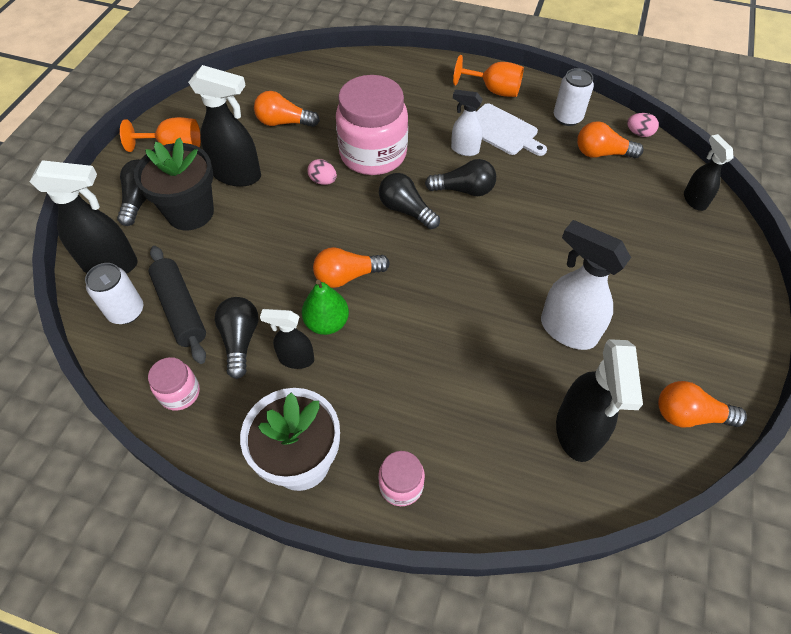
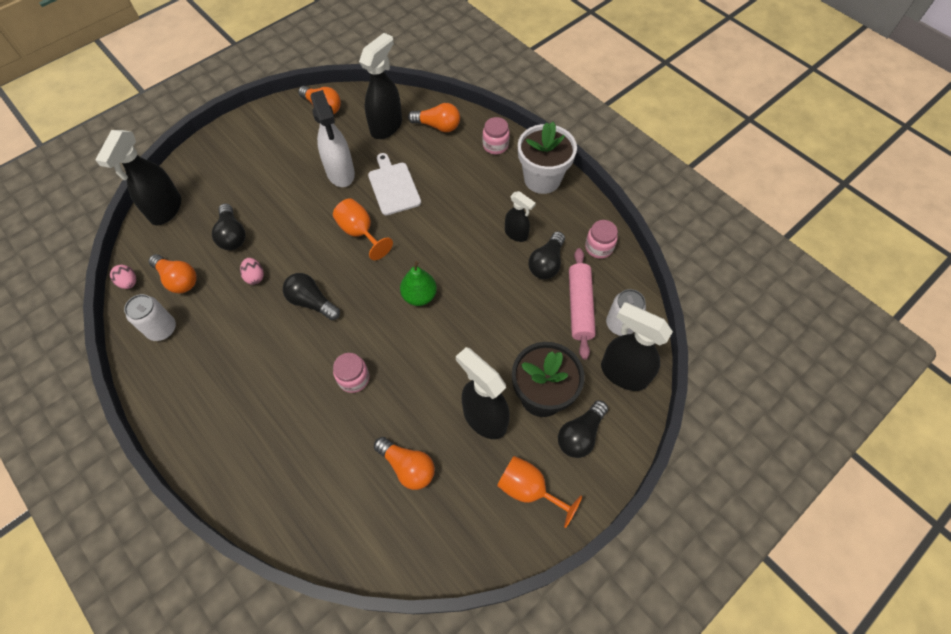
camera: 150 degrees left, 5 degrees up
black rolling pin [149,246,206,364] -> pink rolling pin [569,248,596,360]
green pear [302,280,349,335] -> green pear moved to [400,261,437,306]
pink egg [307,159,337,185] -> pink egg moved to [240,258,264,285]
orange light bulb [313,247,390,288] -> orange light bulb moved to [408,103,460,132]
pink jar [336,75,408,175] -> pink jar [333,353,370,393], size x0.47
black light bulb [379,173,440,229] -> black light bulb moved to [212,203,245,250]
white spray bottle [451,89,483,156] -> none
orange goblet [453,55,524,97] -> orange goblet moved to [333,198,393,260]
white cutting board [476,103,547,156] -> white cutting board moved to [368,153,421,215]
black spray bottle [684,134,734,211] -> black spray bottle [95,130,181,225], size x1.71

